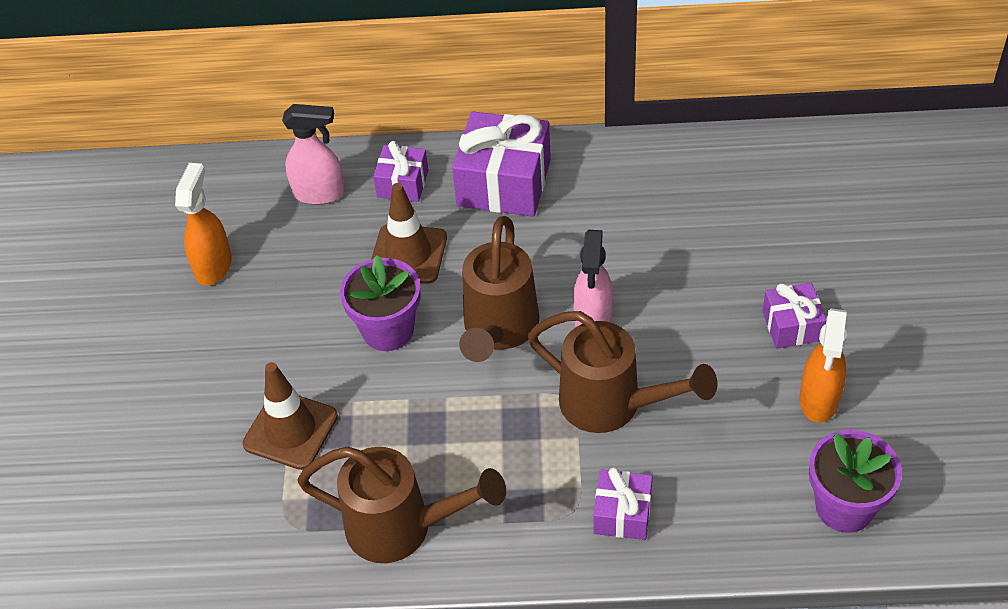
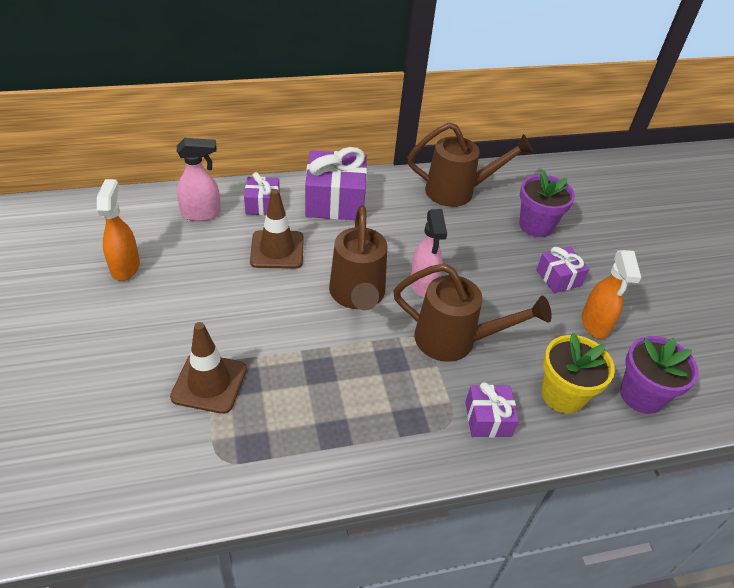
camera: 20 degrees left, 5 degrees down
brown watering can [297,447,506,563] -> brown watering can moved to [408,122,533,207]
purple flower pot [340,255,421,351] -> purple flower pot moved to [520,170,575,237]
none -> yellow flower pot [542,333,615,414]

